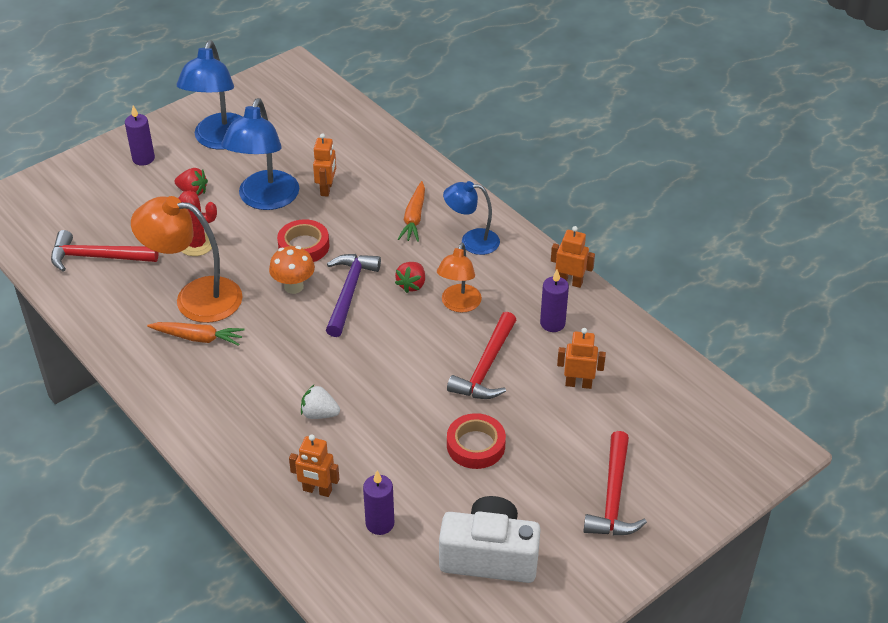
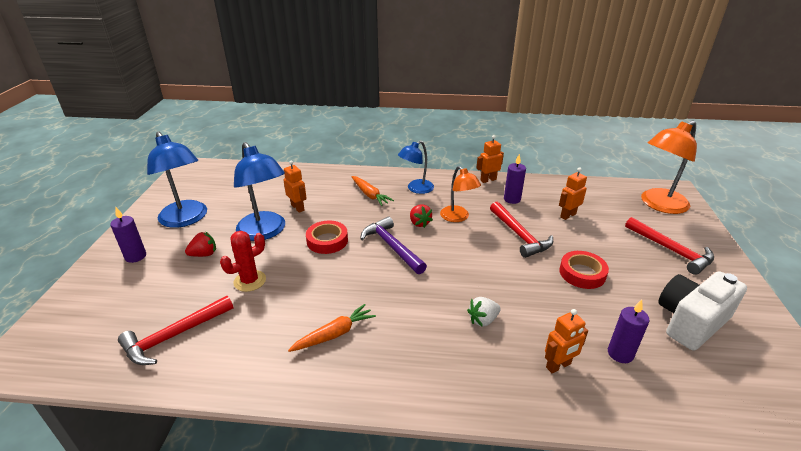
camera: 45 degrees left, 10 degrees down
orange lamp [131,196,242,323] -> orange lamp moved to [641,120,697,214]
orange mushroom [269,246,315,294] -> none

